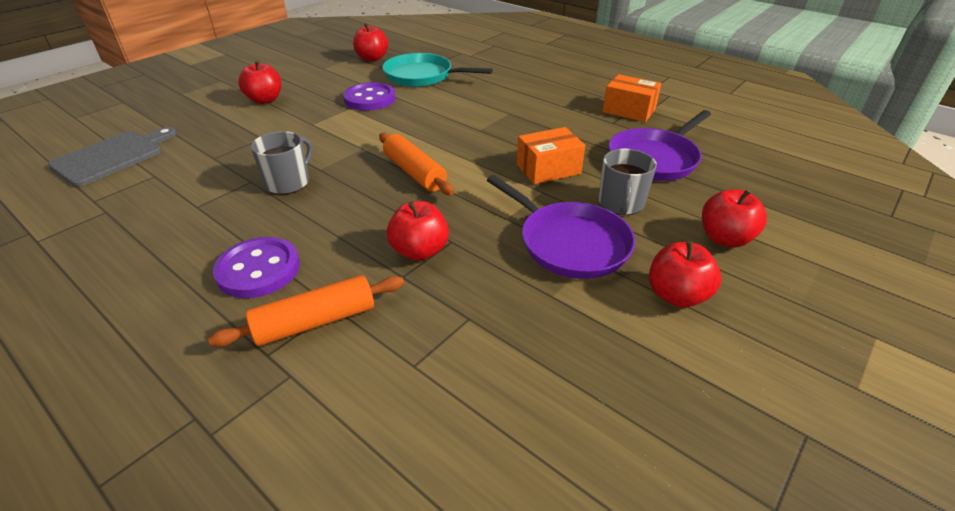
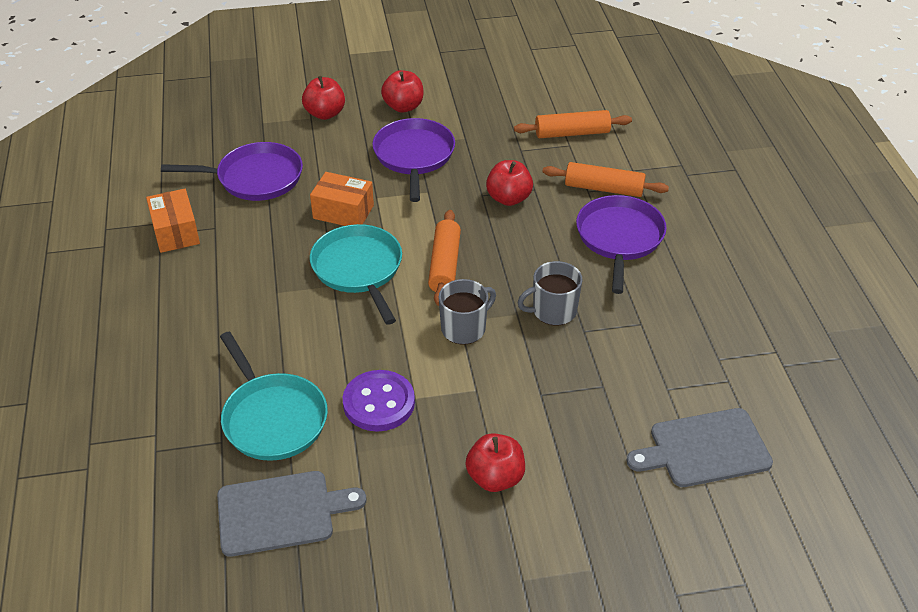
camera: 140 degrees left, 5 degrees up
purple button [213,237,300,298] -> purple pan [576,195,667,294]
red apple [353,23,388,62] -> grey cutting board [217,471,366,557]
grey mug [599,149,657,215] -> grey mug moved to [439,279,496,344]
none -> turquoise pan [310,224,402,325]
none -> orange rolling pin [514,110,632,138]

